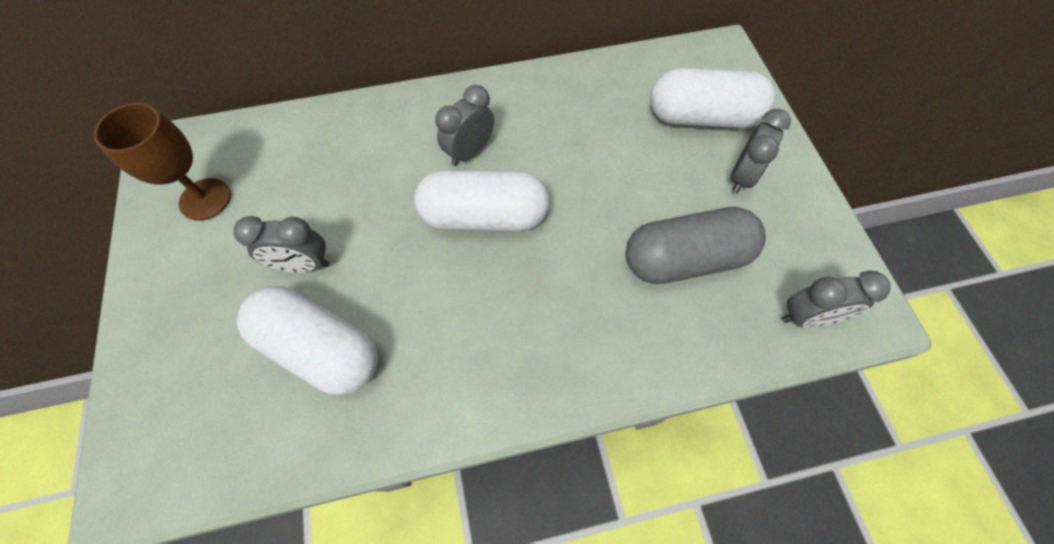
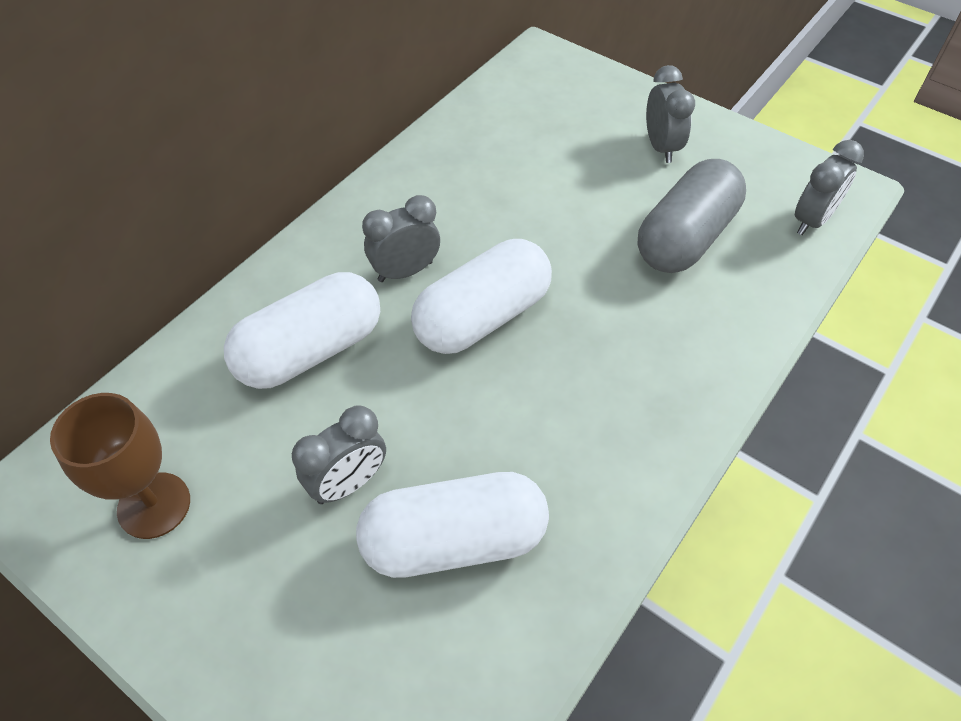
camera: 40 degrees left, 10 degrees down
grey clock [435,85,494,166] -> grey clock turned 60 degrees clockwise [362,195,440,282]
white capsule [650,68,775,129] -> white capsule moved to [224,272,380,389]

